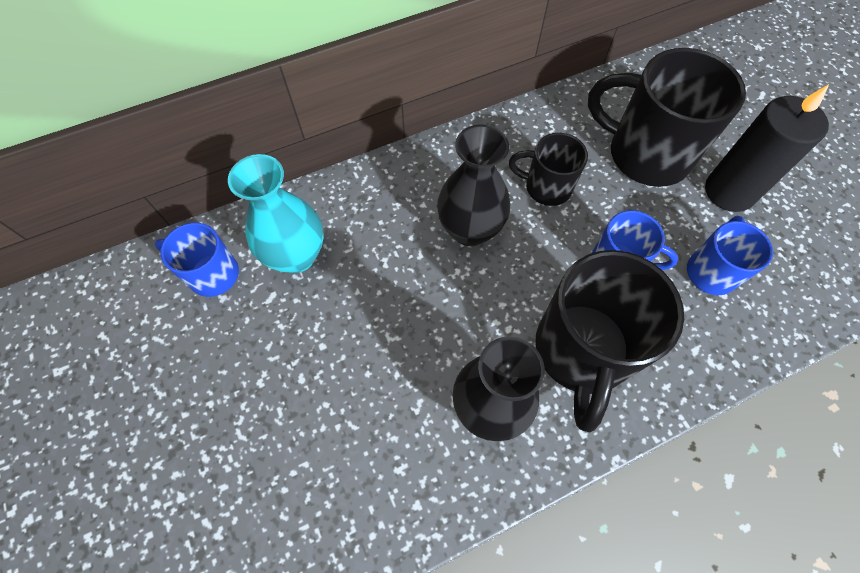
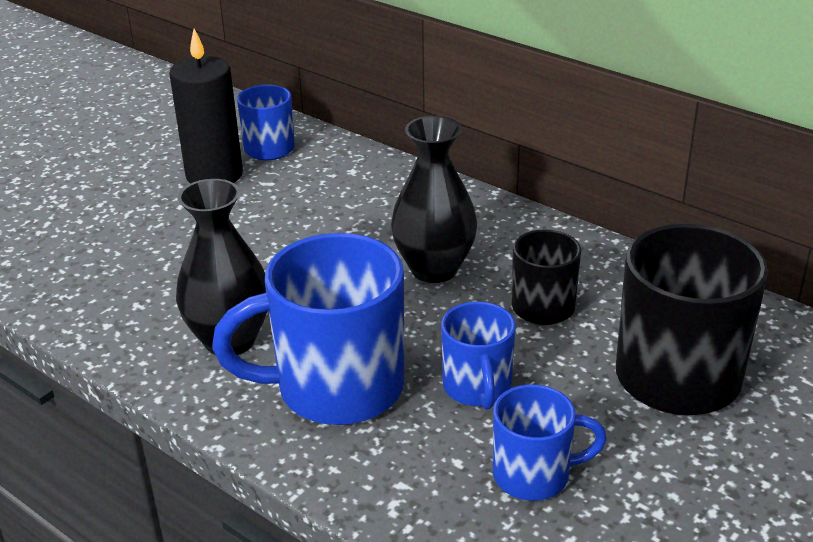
camera: 65 degrees right, 30 degrees down
turquoise vase [228,154,323,273] -> none
black mug [535,250,684,432] -> blue mug [212,233,404,425]
black candle [705,84,829,212] -> black candle moved to [169,29,243,184]

